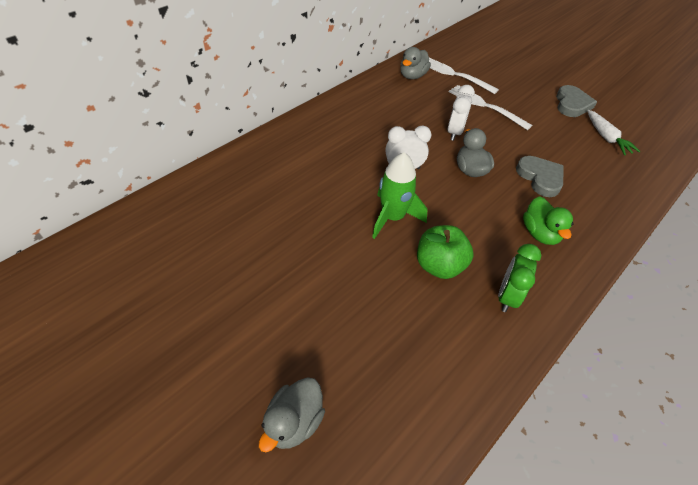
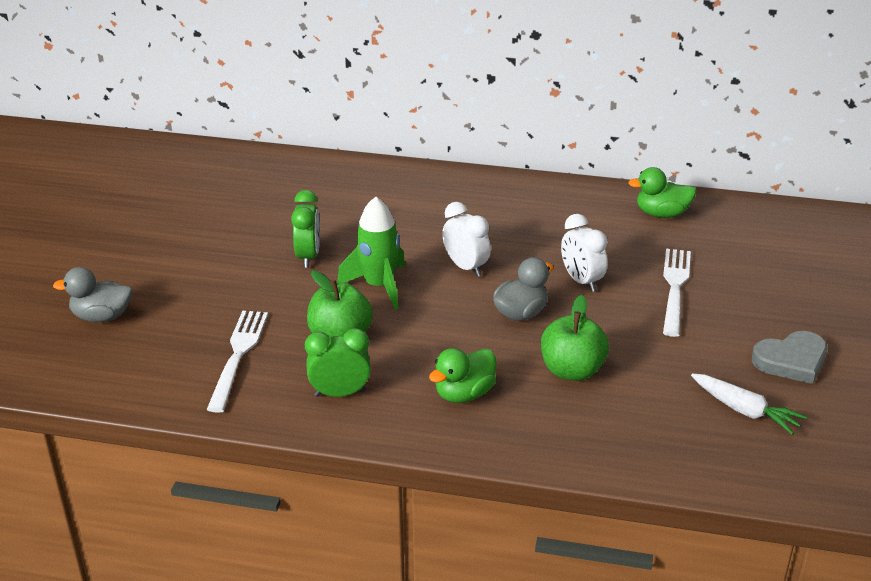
camera: 60 degrees right, 15 degrees down
grey duck [400,47,431,79] -> green duck [628,167,696,218]
white fork [429,58,499,94] -> white fork moved to [207,311,268,413]
white clock [447,85,475,141] -> white clock turned 75 degrees clockwise [561,214,607,292]
grey heart [516,156,563,197] -> green apple [541,295,609,381]
white carrot [588,110,640,155] -> white carrot turned 90 degrees counterclockwise [691,374,807,435]
none -> green clock [291,190,320,268]

